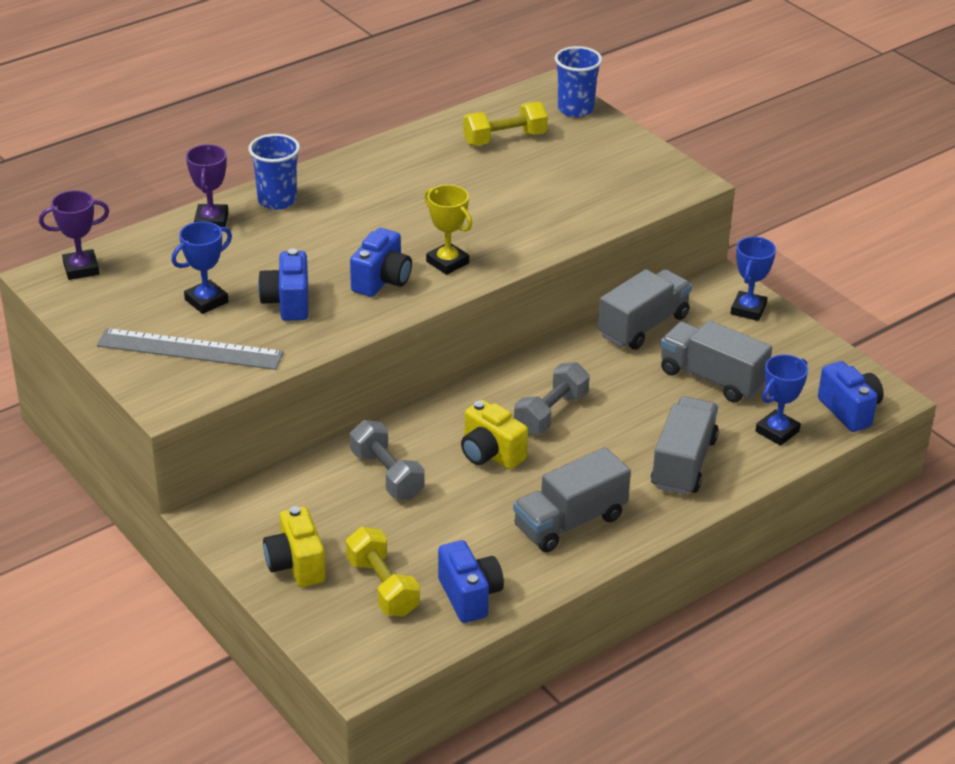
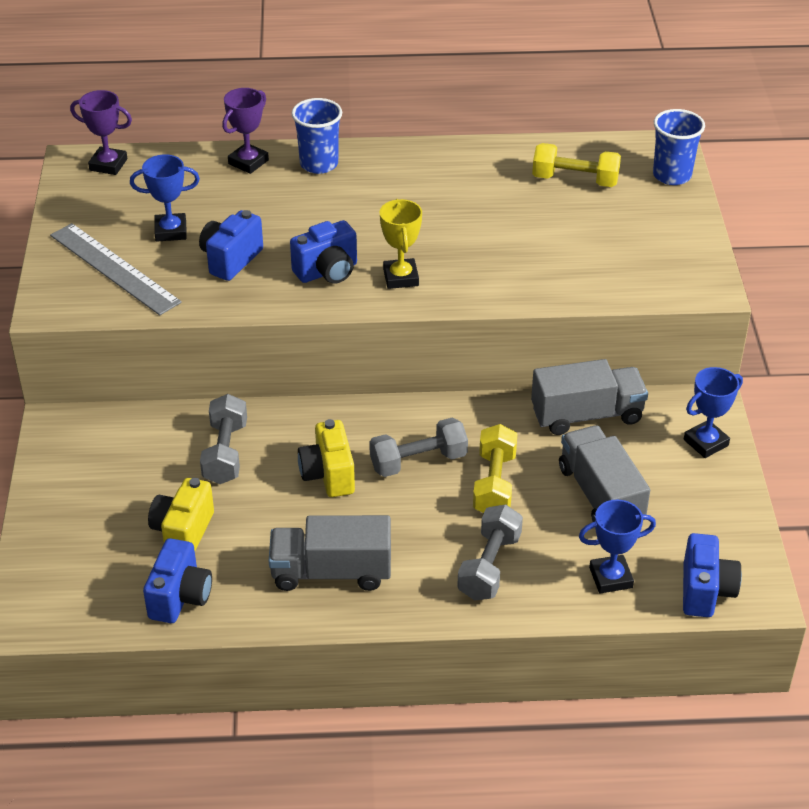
camera: 35 degrees right, 5 degrees up
yellow camera [263,506,326,587] -> yellow camera moved to [148,478,214,551]
yellow dumbbell [346,527,420,617] -> yellow dumbbell moved to [473,424,517,513]
grey truck [651,396,719,495] -> grey dumbbell [457,505,523,600]

